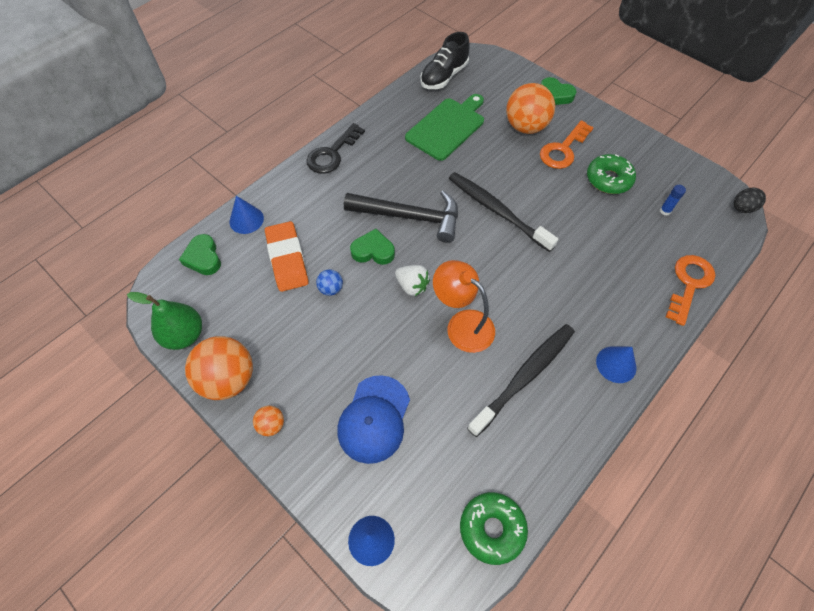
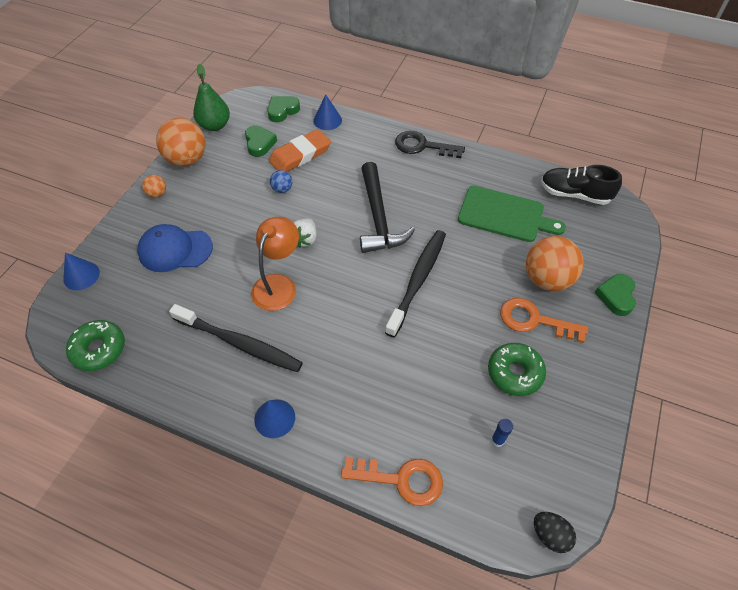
camera: 70 degrees right, 5 degrees down
green heart [350,229,395,265] -> green heart moved to [245,125,277,157]

